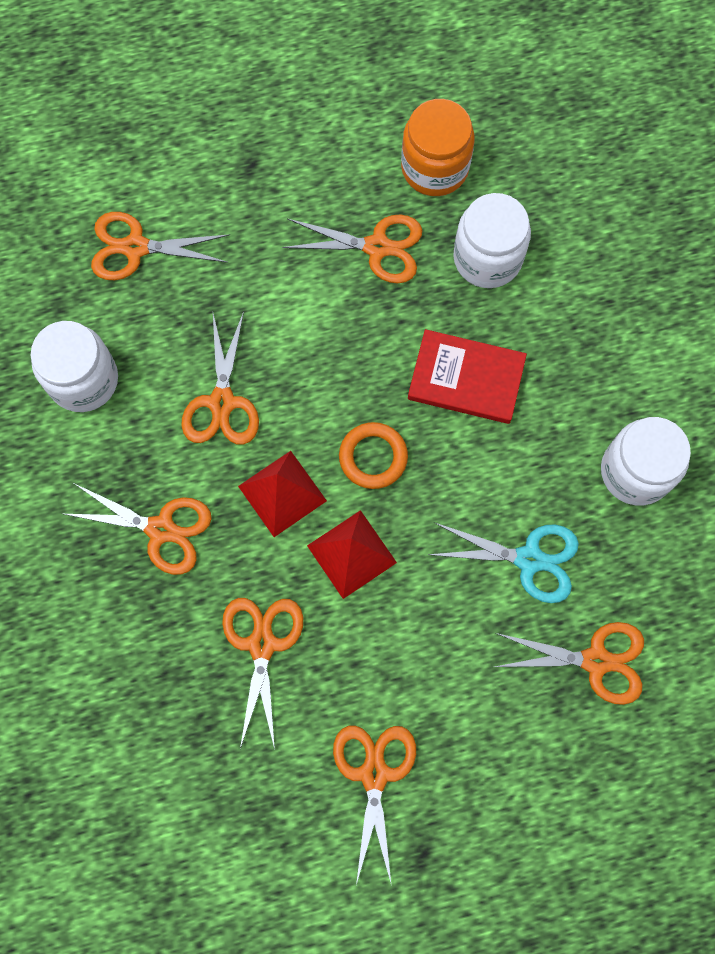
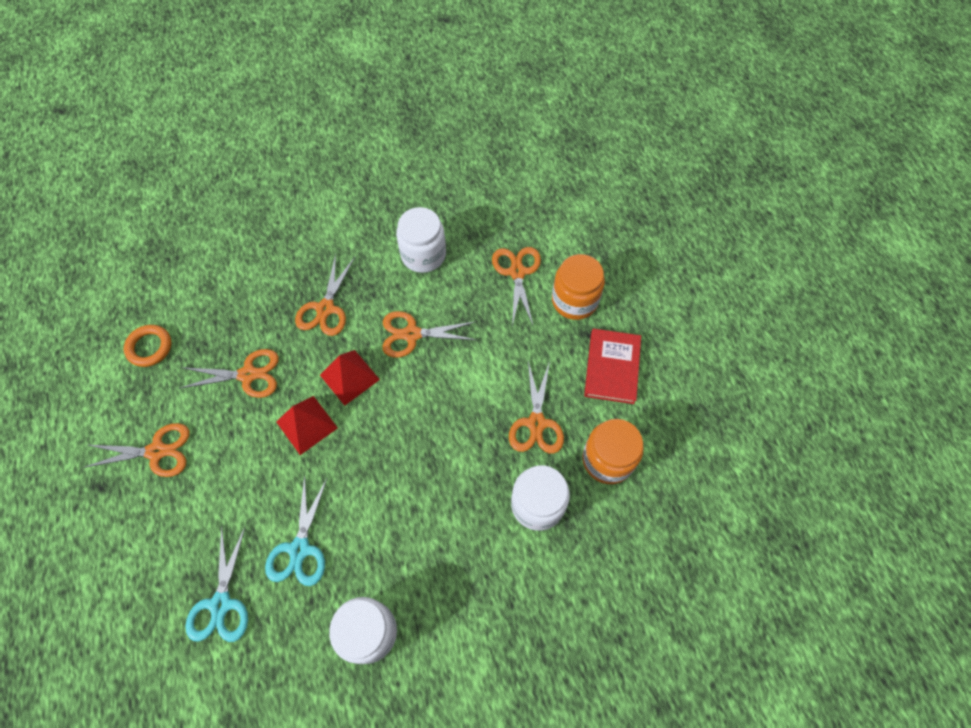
camera: 85 degrees right, 10 degrees down
orange ring [339,422,408,489] -> orange ring moved to [124,325,171,367]
red book [408,329,527,424] -> red book moved to [584,329,641,404]
orange scissors [495,622,644,705] -> turquoise scissors [185,526,248,642]
none -> orange jar [552,254,605,320]

